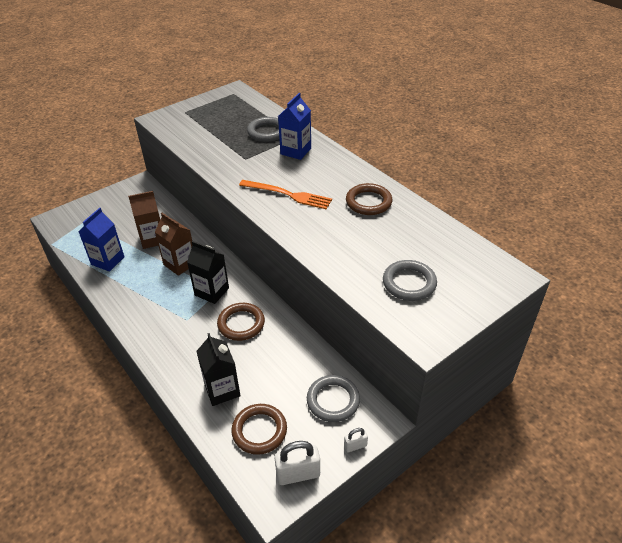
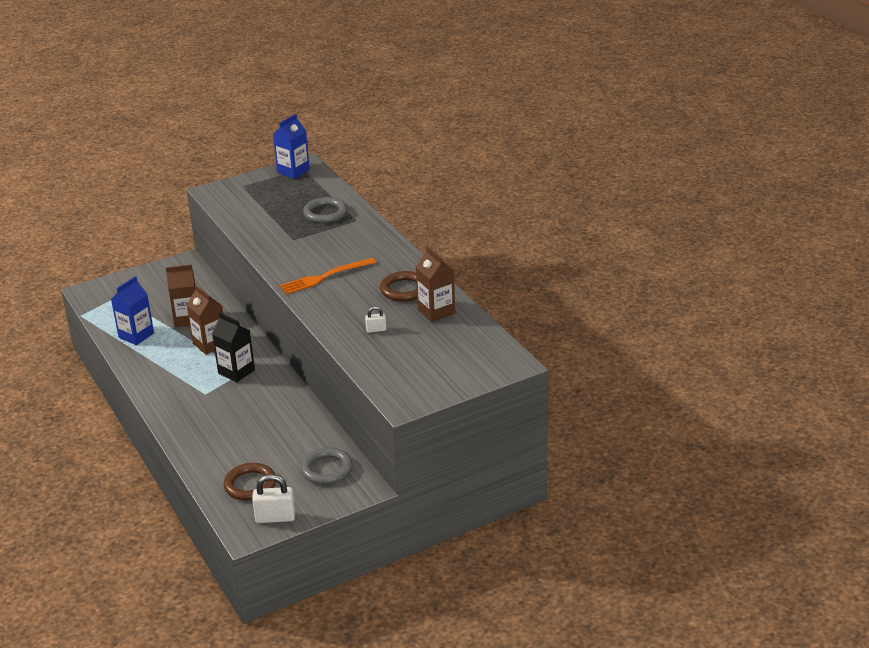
camera: 10 degrees right, 10 degrees down
black carton [196,333,240,406] -> none
brown ring [217,303,265,341] -> none
orange fork [239,180,332,209] -> orange fork turned 120 degrees clockwise [280,258,376,294]
blue carton [278,93,311,160] -> blue carton moved to [273,114,310,179]
white padlock [344,428,368,452] -> white padlock moved to [365,306,386,333]
grey ring [383,260,437,301] -> none
none -> brown carton [416,246,455,322]

